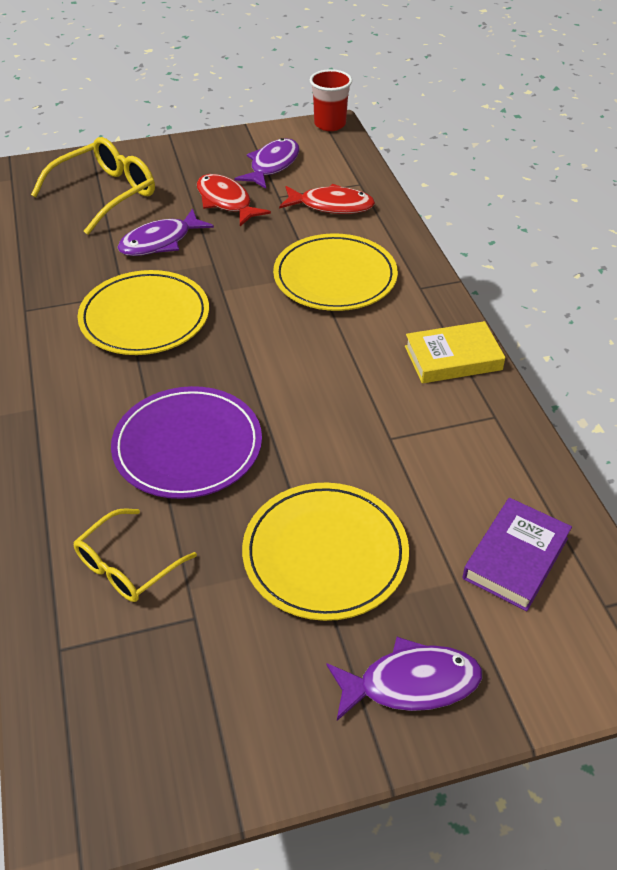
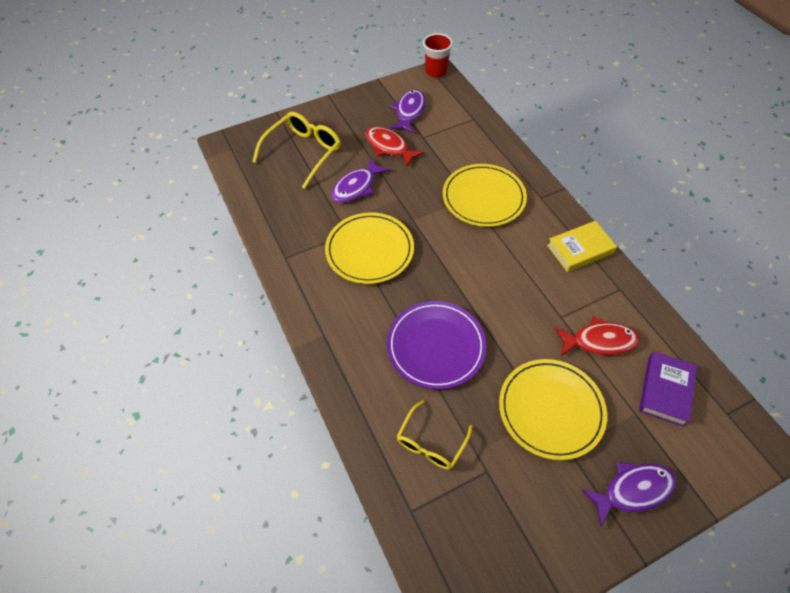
camera: 10 degrees left, 10 degrees up
red fish [279,184,375,214] -> red fish moved to [555,317,640,356]

